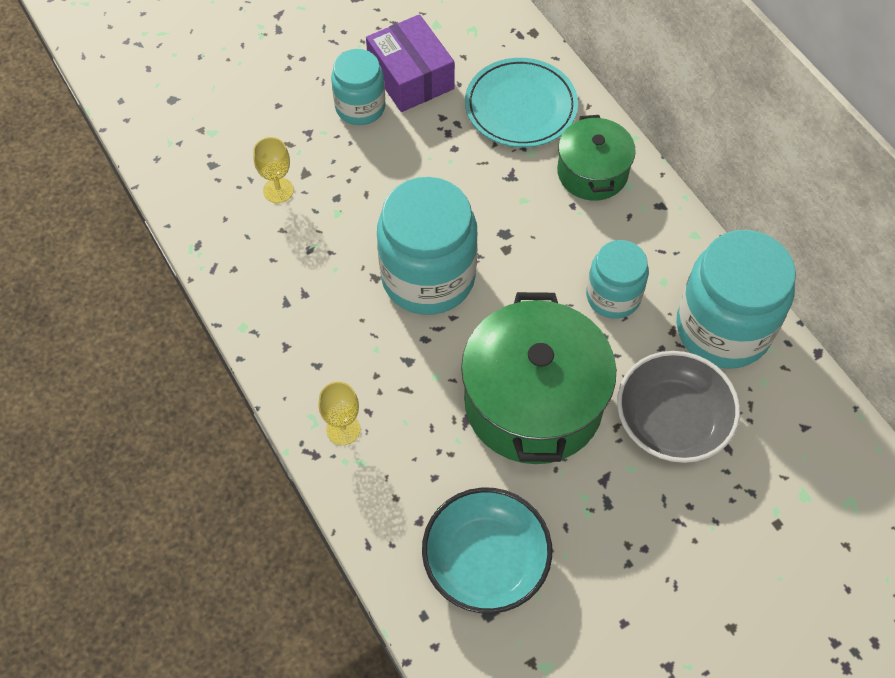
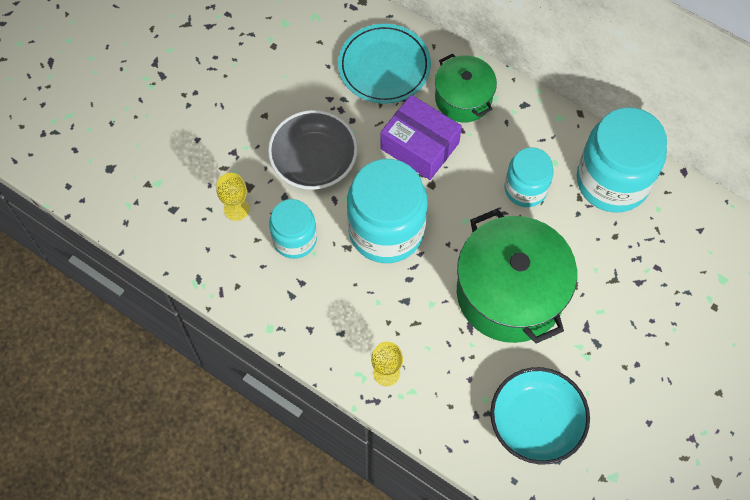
camera: 25 degrees left, 5 degrees up
turquoise jar [331,49,386,125] -> turquoise jar moved to [269,199,317,259]
purple box [366,14,455,112] -> purple box moved to [380,95,462,180]
grey bowl [617,351,740,463] -> grey bowl moved to [268,110,358,190]

